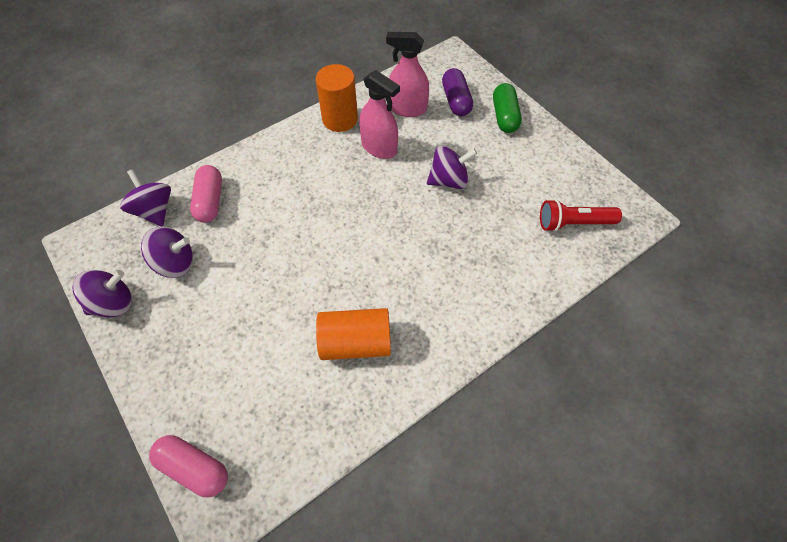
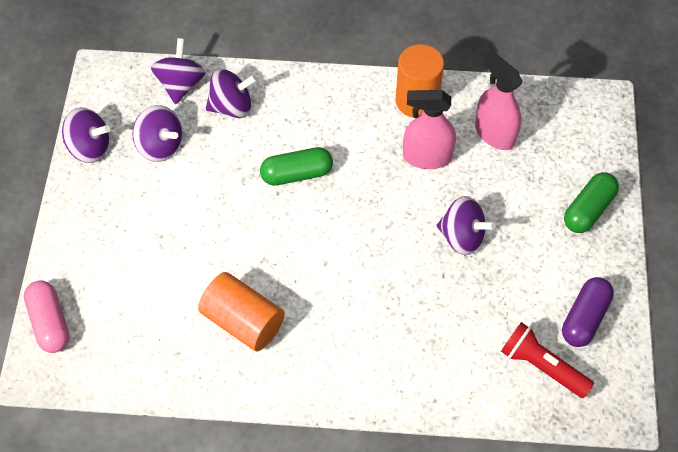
camera: 40 degrees right, 0 degrees up
pink capsule [190,165,222,223] -> purple spinning top [206,69,257,118]
pink spray bottle [359,70,400,159] -> pink spray bottle turned 105 degrees clockwise [403,90,456,169]
purple capsule [442,68,473,116] -> purple capsule moved to [562,277,614,347]
none -> green capsule [260,147,333,186]

